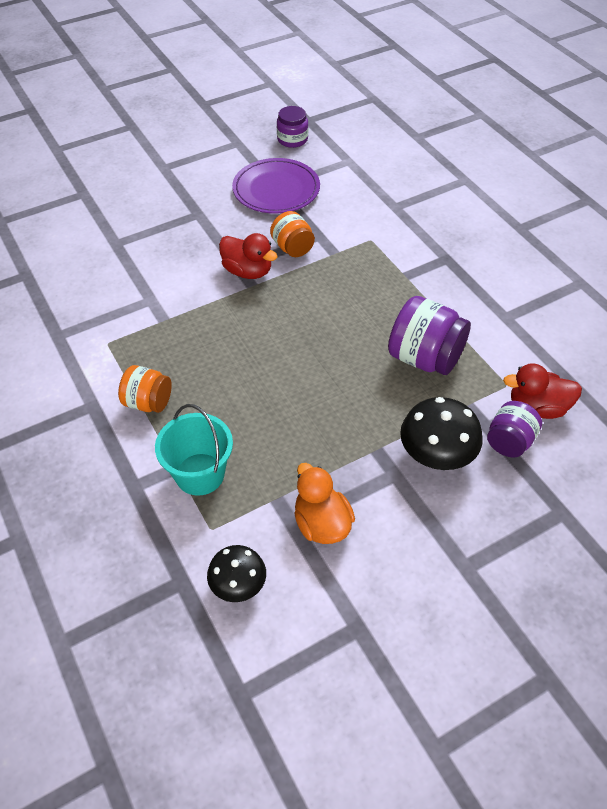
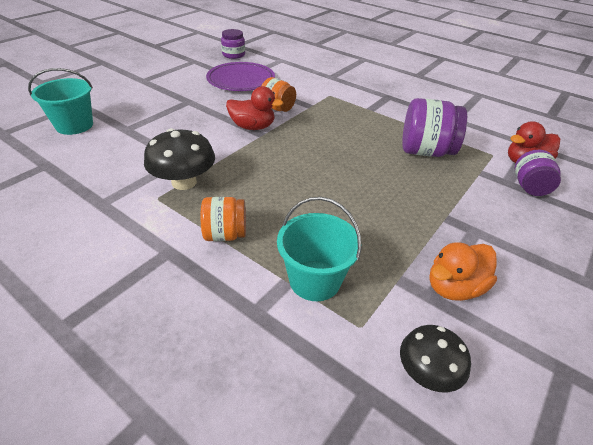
camera: 25 degrees left, 10 degrees down
orange duck [294,463,355,544] -> orange duck turned 75 degrees counterclockwise [429,242,497,301]
black mushroom [400,397,483,470] -> black mushroom moved to [144,128,215,190]
none -> turquoise bucket [28,68,93,135]

